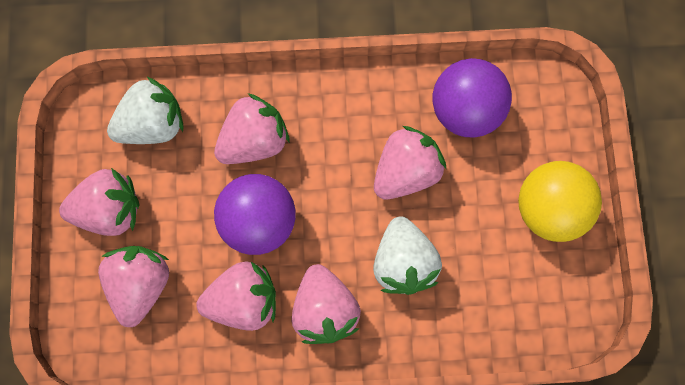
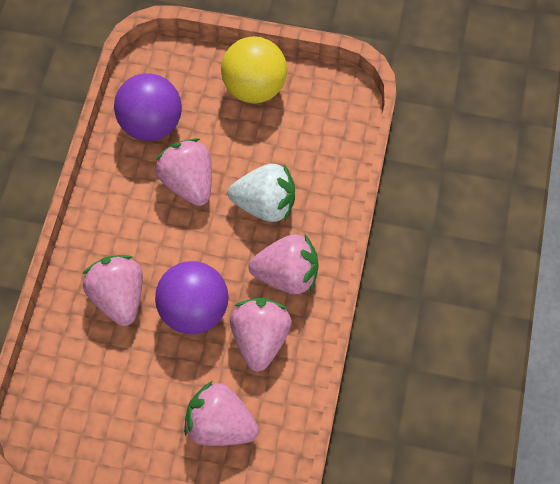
camera: 75 degrees left, 10 degrees down
pink strawberry [59,168,139,236] -> none
white strawberry [107,77,183,144] -> none

